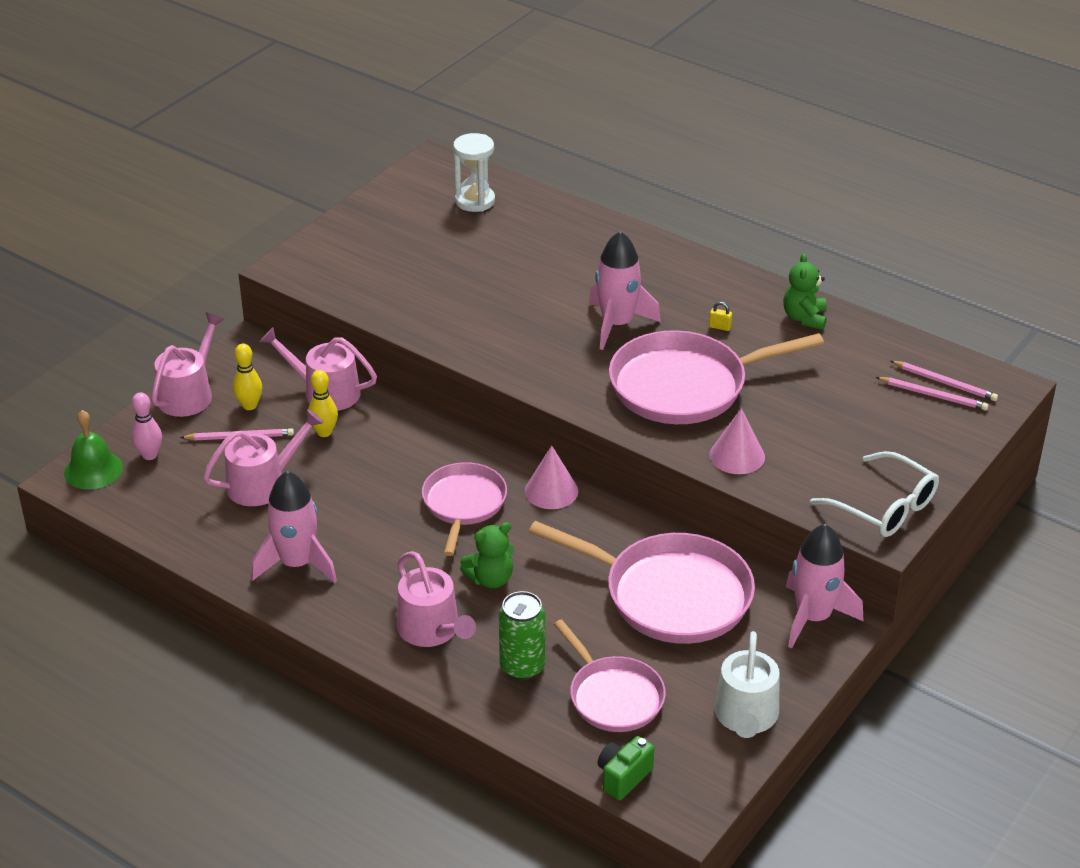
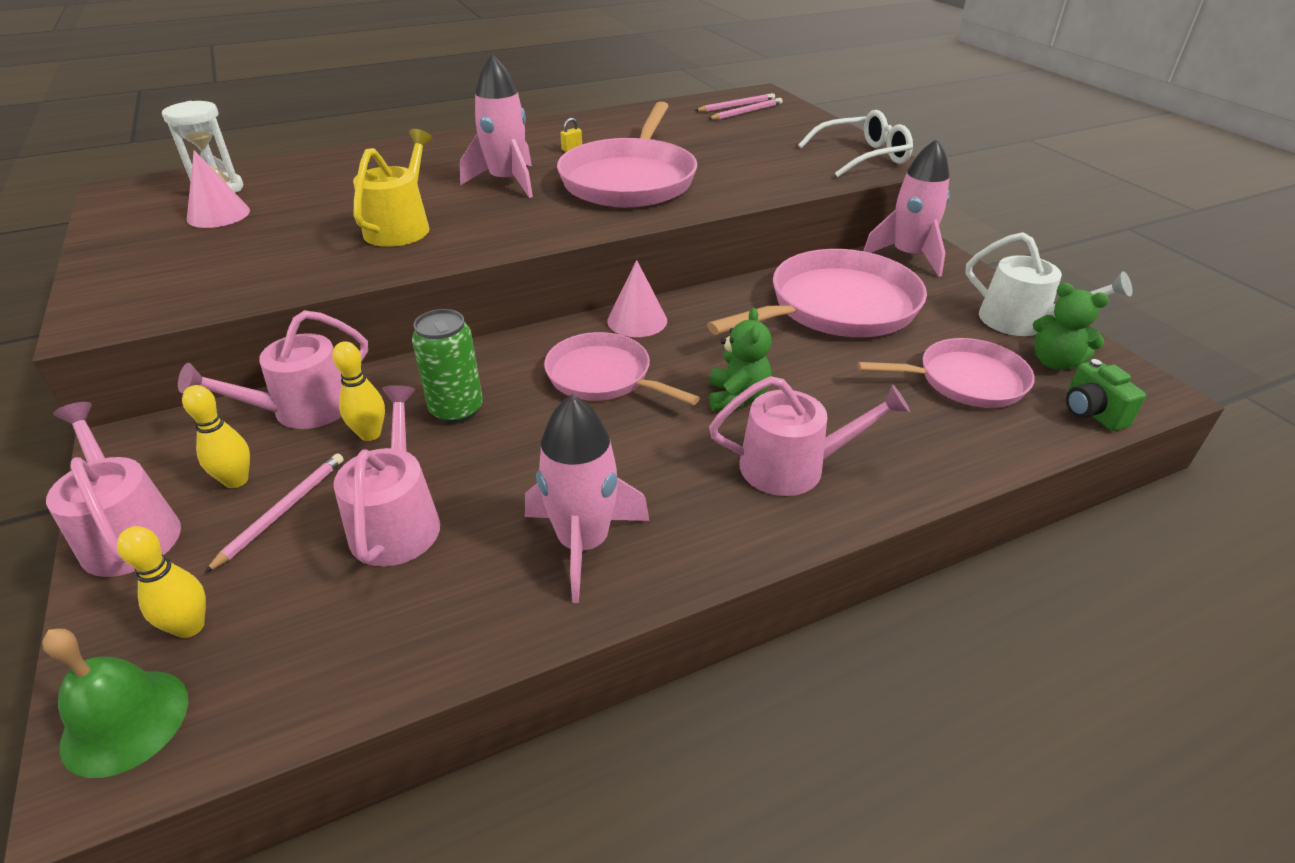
camera: 60 degrees left, 0 degrees up
pink bowling pin [131,392,162,460] -> yellow bowling pin [117,526,206,638]
green can [499,591,546,680] -> green can moved to [412,309,483,424]
pink cone [710,408,765,474] -> pink cone moved to [187,150,250,228]
green teddy bear [783,253,827,330] -> green teddy bear moved to [1033,283,1109,370]
none -> yellow watering can [353,129,433,247]

